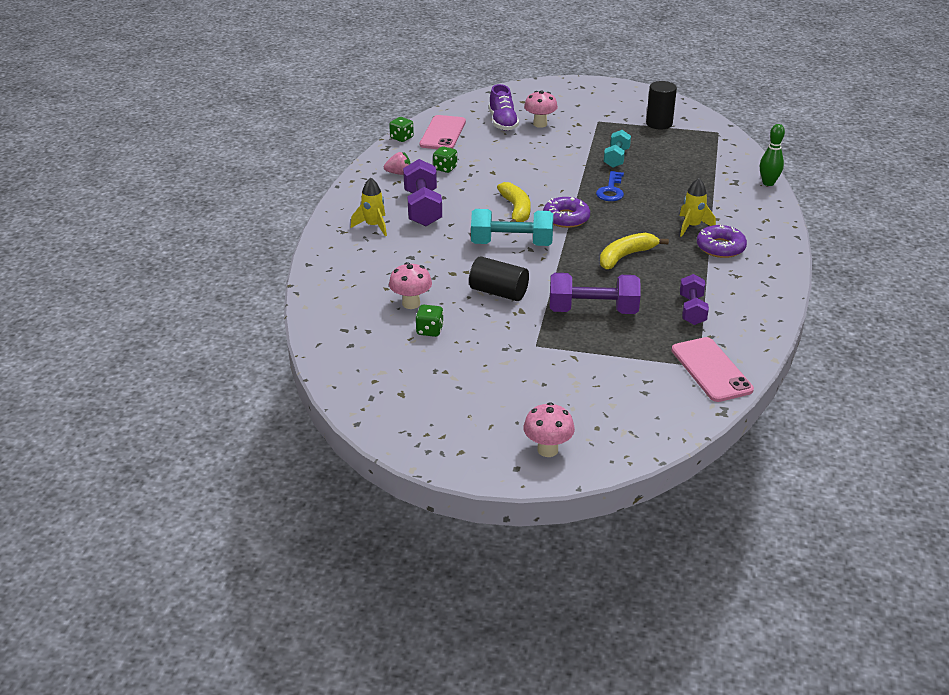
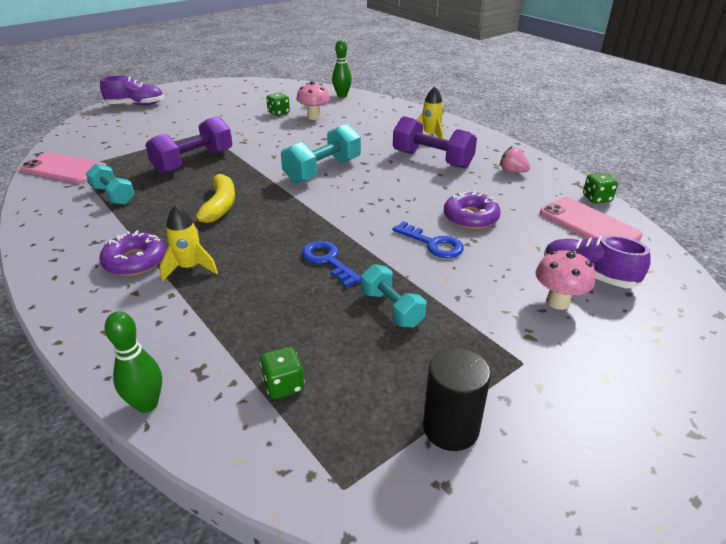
camera: 130 degrees right, 0 degrees up
pink strawberry [384,152,410,175] -> pink strawberry turned 90 degrees clockwise [500,146,530,173]
green dice [433,146,457,173] -> green dice moved to [260,347,305,399]
black cylinder [469,257,529,301] -> none
yellow banana [497,182,531,222] -> none
pink mushroom [523,402,575,457] -> purple shoe [100,76,164,105]
purple donut [543,197,590,228] -> purple donut moved to [444,190,501,229]
purple dumbbell [680,274,709,325] -> turquoise dumbbell [86,164,135,205]
none -> green bowling pin [332,40,352,98]
none -> blue key [393,221,464,258]

